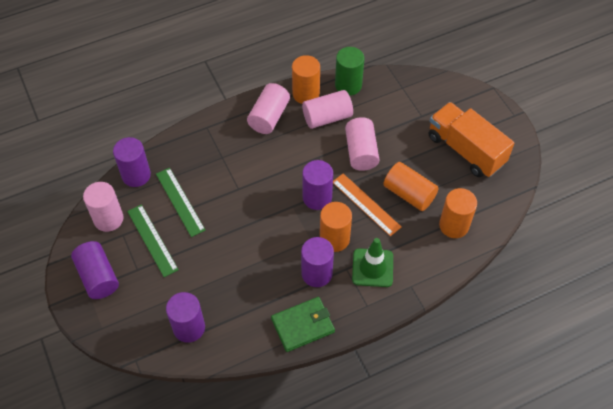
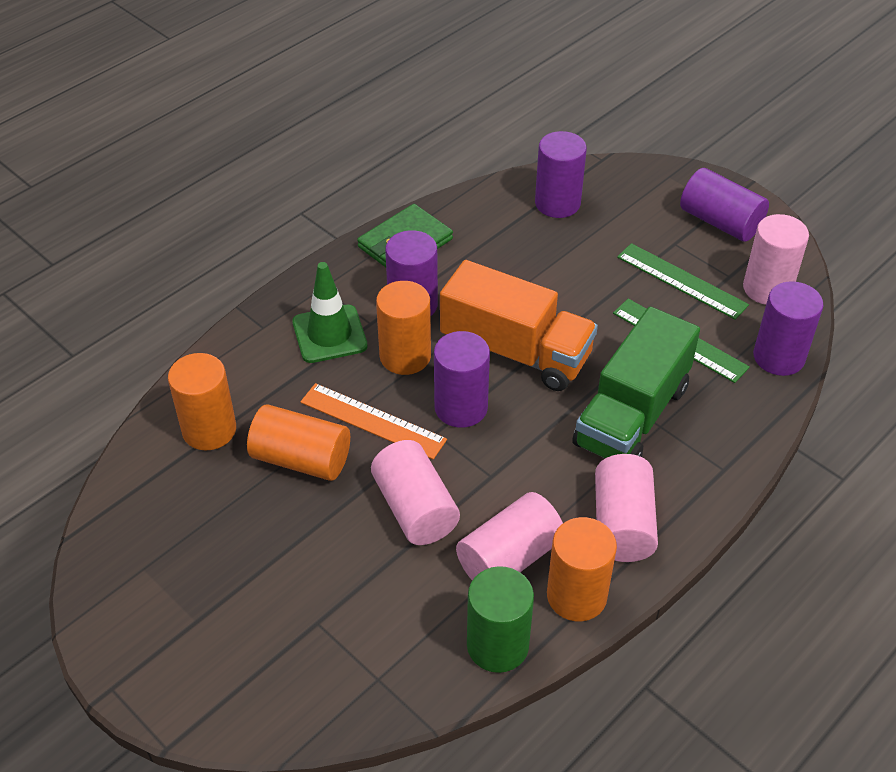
camera: 160 degrees right, 10 degrees down
orange truck [429,102,515,177] -> orange truck moved to [440,260,598,391]
none -> green truck [572,307,700,458]

